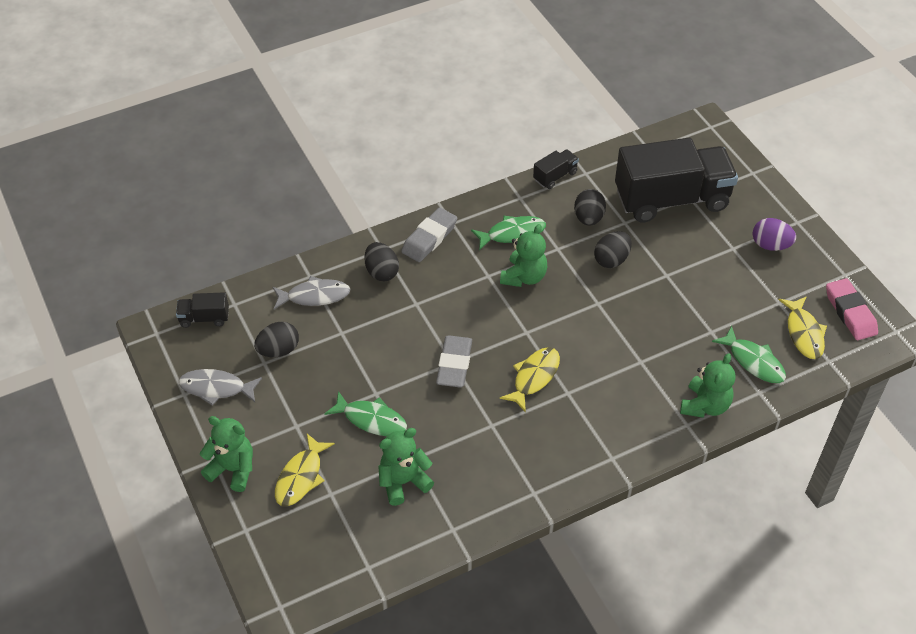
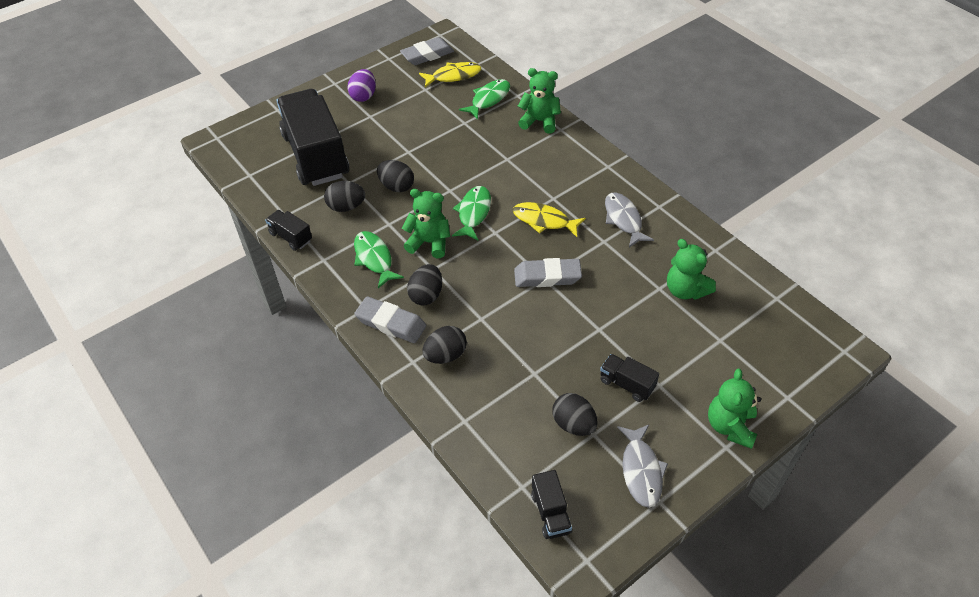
camera: 100 degrees left, 0 degrees up
grey fish [273,276,351,309] -> grey fish moved to [605,193,654,247]
yellow fish [275,434,335,507] -> none
green fish [324,391,407,436] -> green fish moved to [452,186,491,240]
pink eraser [826,278,878,340] -> grey eraser [400,37,454,65]
none -> black egg [407,264,442,305]
none -> black truck [600,354,659,402]

